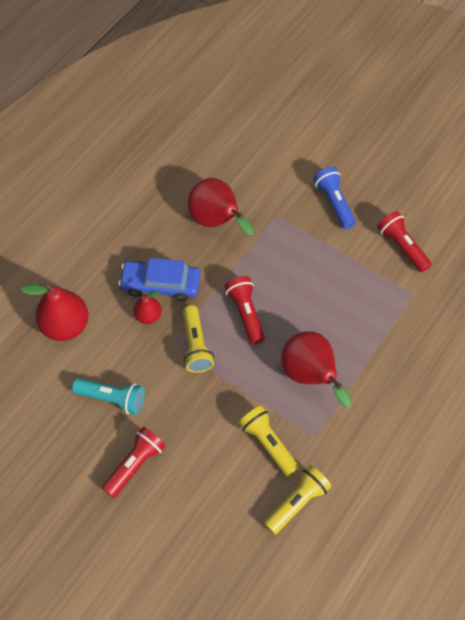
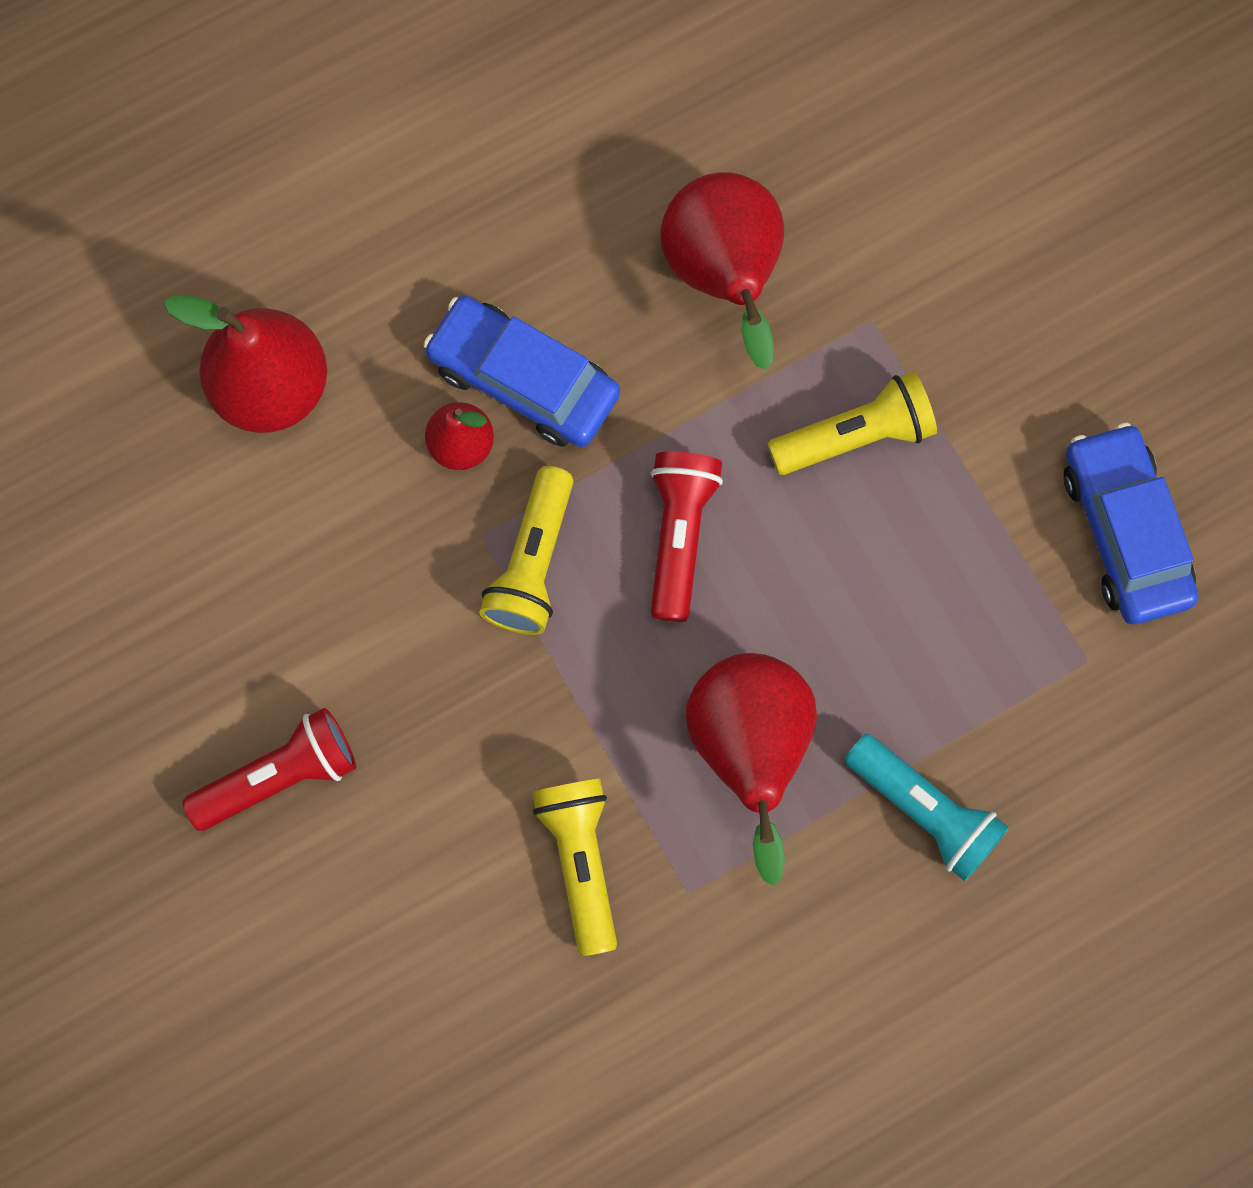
camera: 25 degrees right, 15 degrees up
turquoise flashlight [72,378,145,415] -> turquoise flashlight moved to [844,734,1009,881]
yellow flashlight [264,465,332,535] -> yellow flashlight moved to [767,372,937,475]
blue flashlight [313,167,356,229] -> none
red flashlight [377,211,432,272] -> blue car [1063,423,1198,624]

